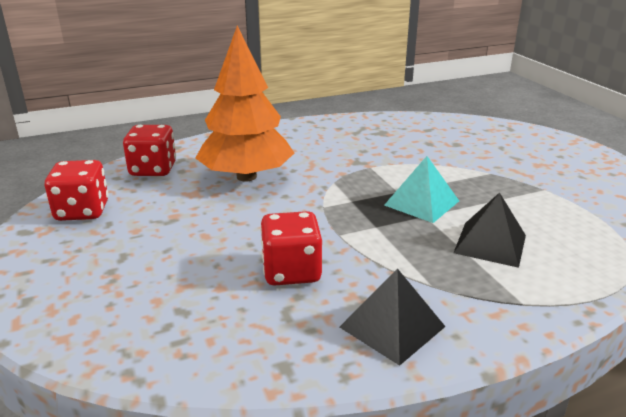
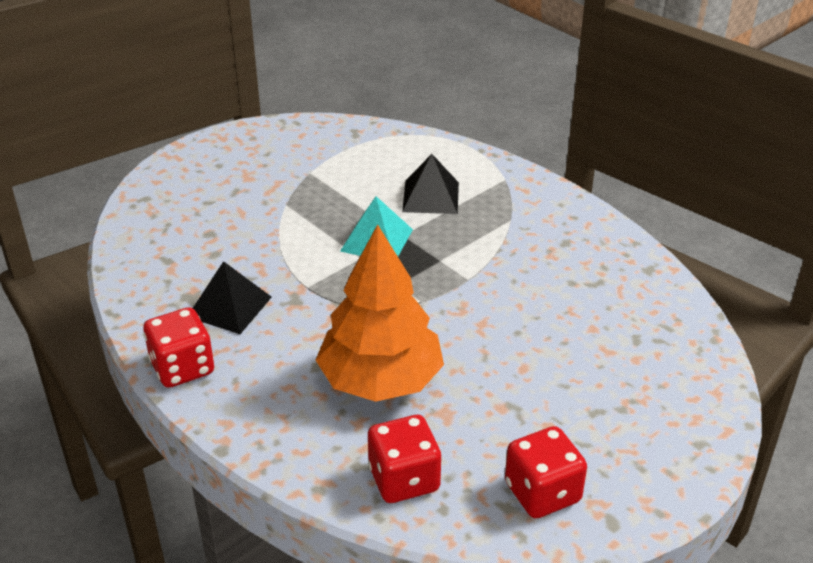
camera: 110 degrees left, 10 degrees up
red dice [260,211,322,286] -> red dice moved to [143,307,214,388]
black pyramid [340,268,446,366] -> black pyramid moved to [193,261,272,334]

